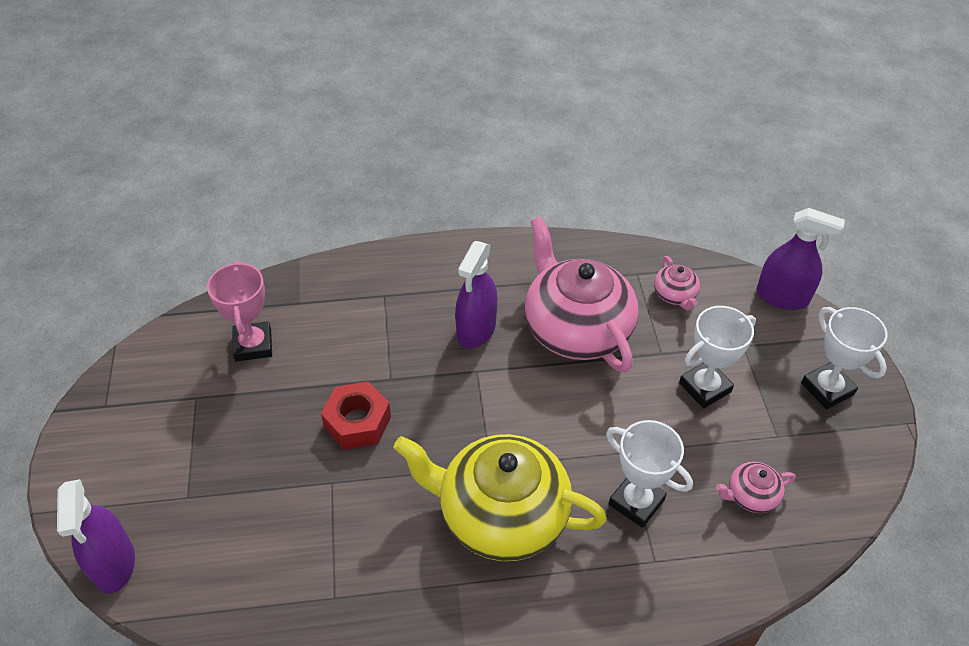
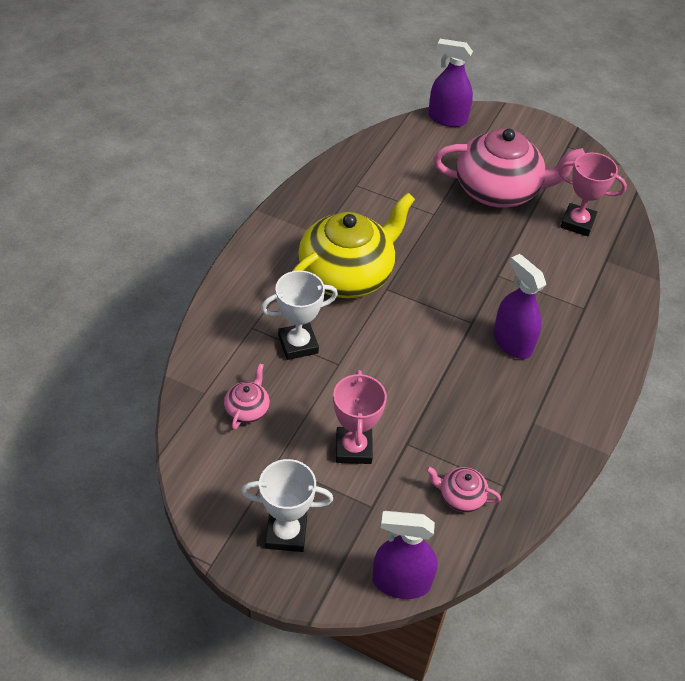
camera: 120 degrees right, 0 degrees up
red nut [321,381,391,450] -> none
pink teapot [525,217,638,373] -> pink teapot moved to [433,129,585,208]
white trophy [679,306,756,408] -> pink trophy [333,370,387,464]
purple spray bottle [757,208,845,310] -> purple spray bottle turned 45 degrees clockwise [372,511,438,599]

